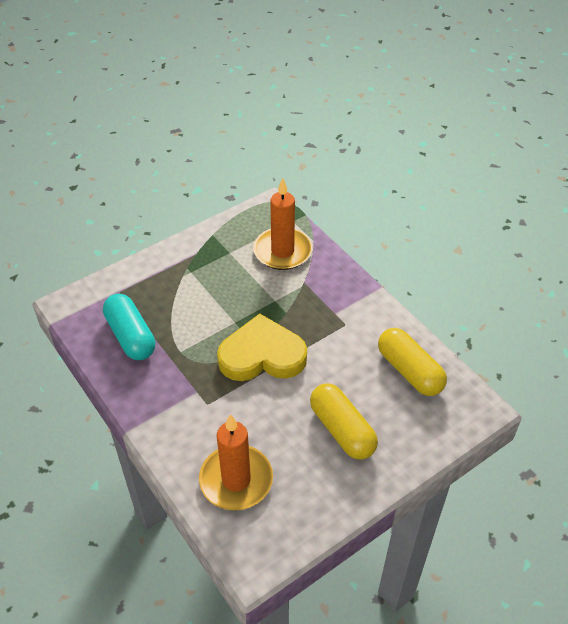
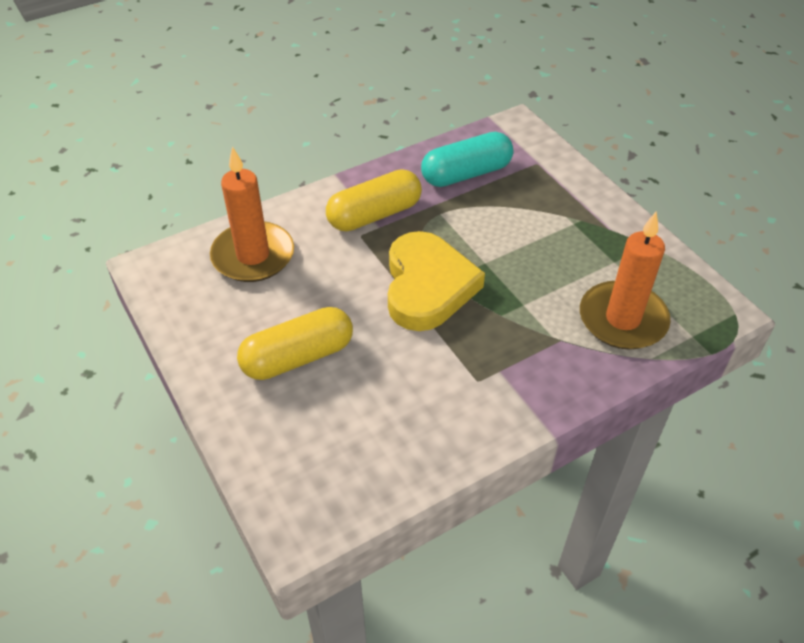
camera: 95 degrees right, 0 degrees up
yellow capsule [378,328,447,396] -> yellow capsule moved to [326,169,422,232]

